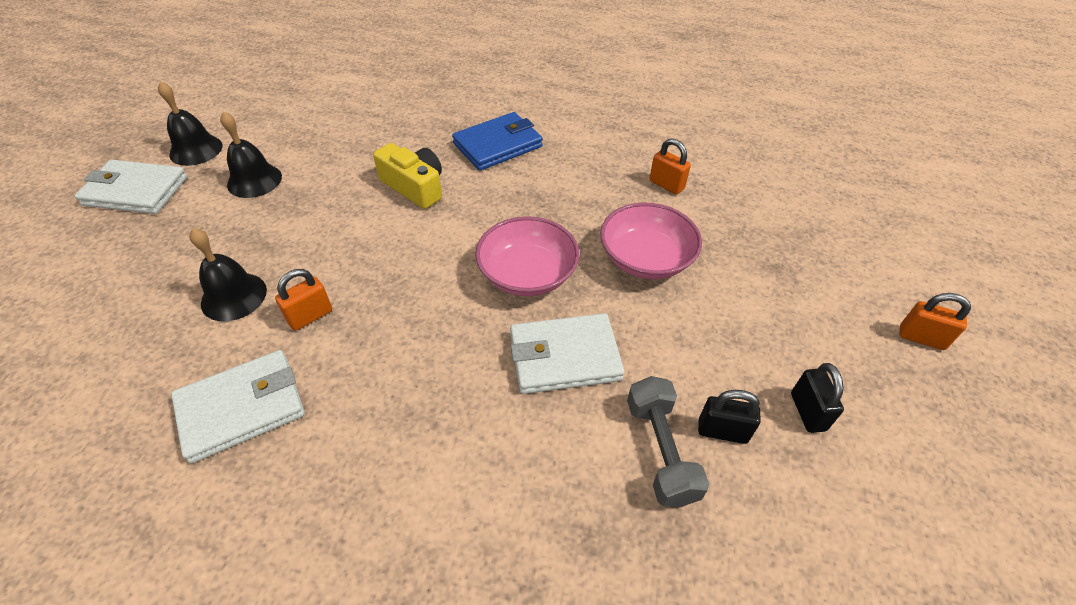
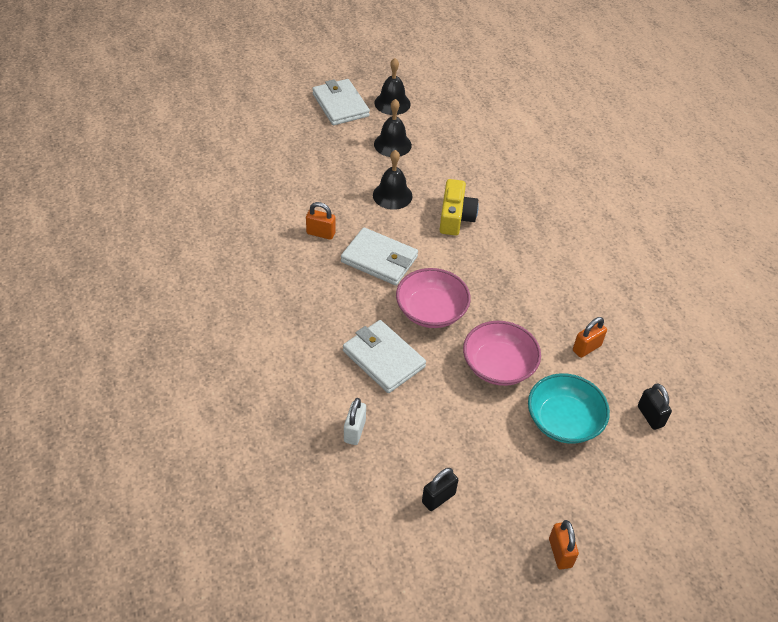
camera: 55 degrees right, 0 degrees up
white wallet [171,350,305,463] -> white wallet moved to [341,227,418,285]
black bell [189,228,267,321] -> black bell moved to [373,150,413,210]
blue wallet [452,112,543,171] -> none
grey dumbbell [627,376,709,507] -> white padlock [344,398,366,445]
orange padlock [649,138,691,195] -> orange padlock turned 45 degrees clockwise [573,317,607,358]
black padlock [698,390,761,444] -> black padlock moved to [638,383,672,430]
none -> turquoise bowl [528,373,610,444]

